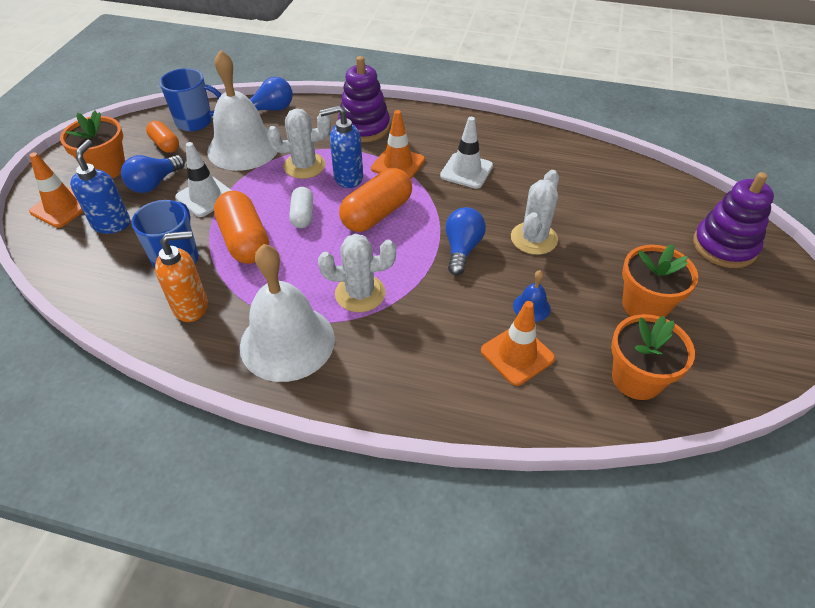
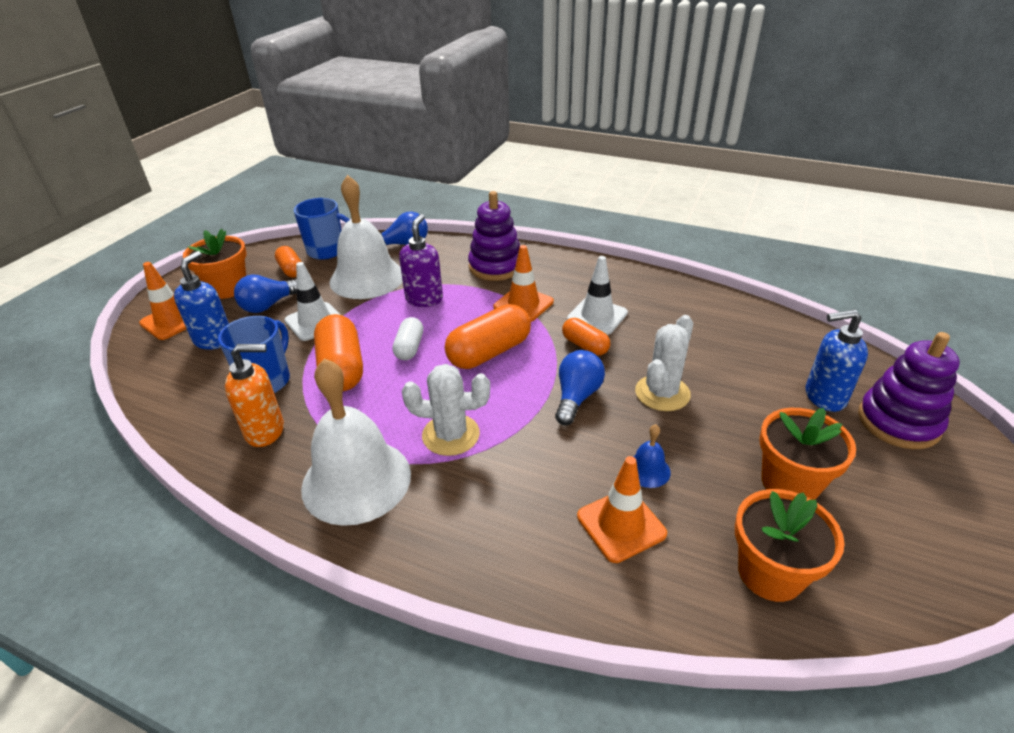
camera: 10 degrees right, 10 degrees down
white cactus [267,109,331,179] -> purple soap dispenser [399,214,443,307]
blue soap dispenser [320,106,363,188] -> blue soap dispenser moved to [805,309,868,412]
none -> orange capsule [562,318,610,356]

